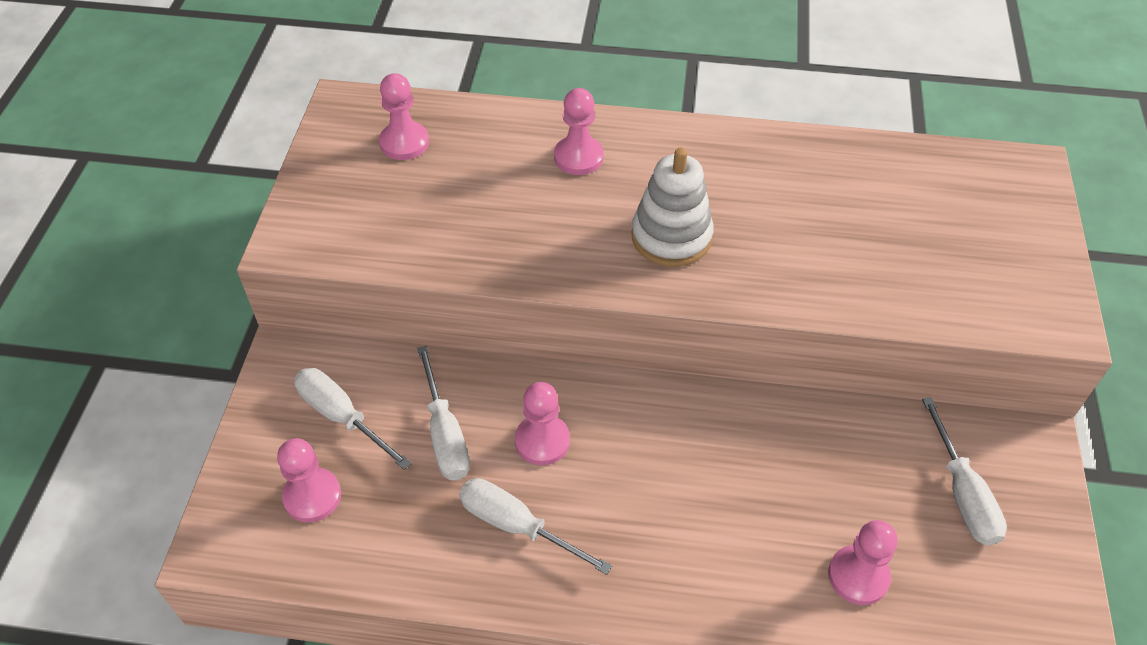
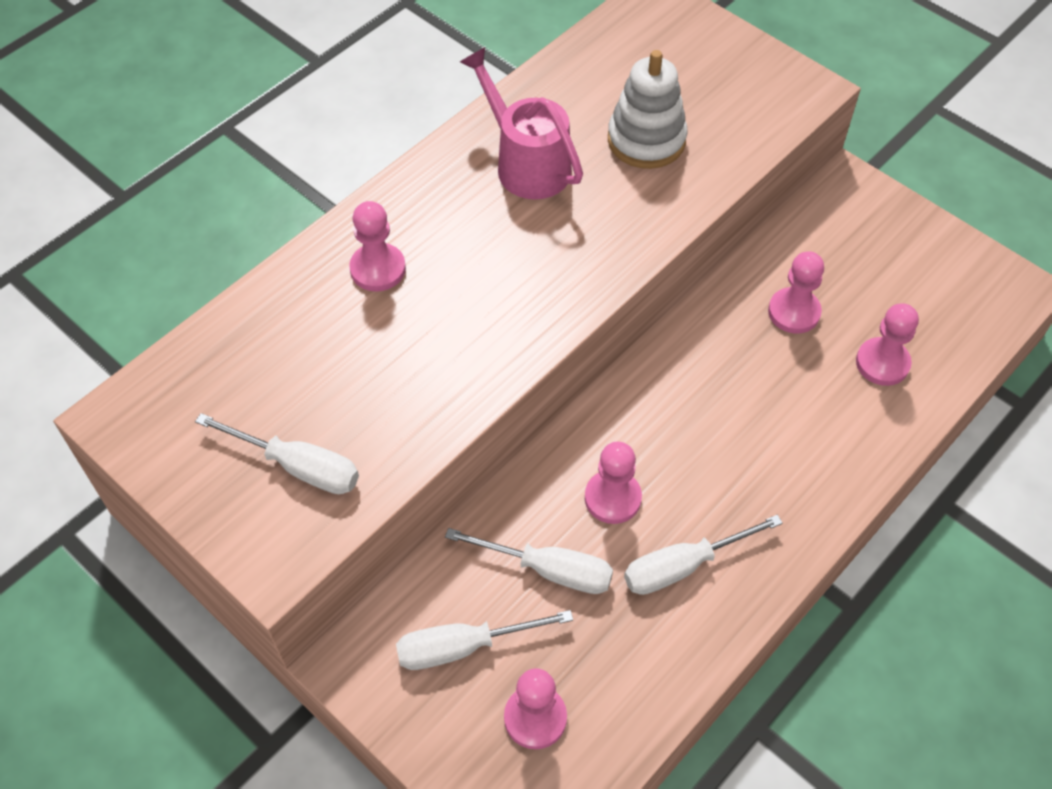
camera: 55 degrees left, 5 degrees up
pink pawn [379,73,429,160] -> pink pawn moved to [768,251,824,334]
white stacking toy [631,148,714,267] -> white stacking toy moved to [608,50,687,169]
white screwdriver [922,397,1007,545] -> white screwdriver moved to [195,413,359,494]
none -> pink watering can [460,47,583,199]

